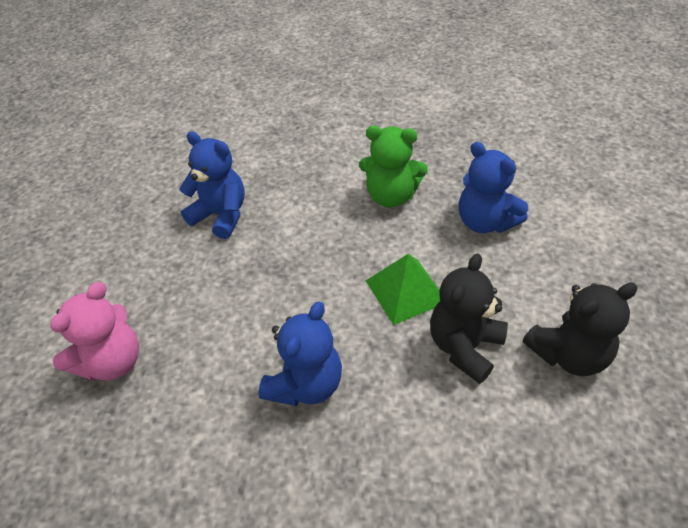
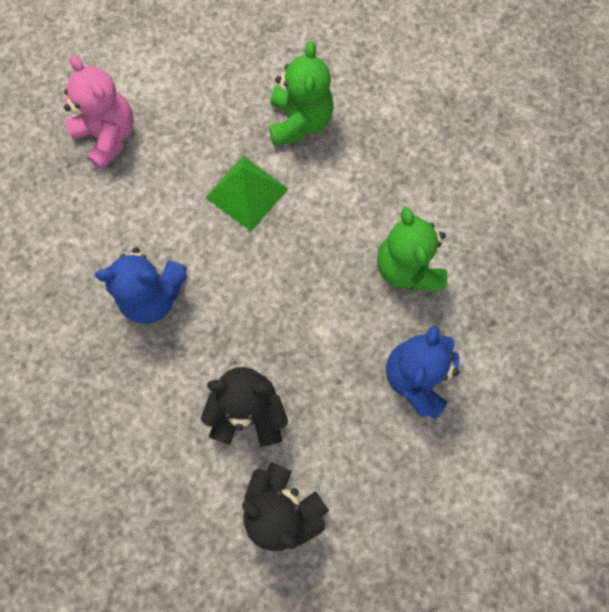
camera: 60 degrees right, 25 degrees up
pink teddy bear [50,282,139,381] -> pink teddy bear turned 135 degrees counterclockwise [64,55,134,170]
blue teddy bear [179,131,245,239] -> green teddy bear [269,41,334,146]
green pyramid [366,253,440,325] -> green pyramid moved to [205,156,288,232]

